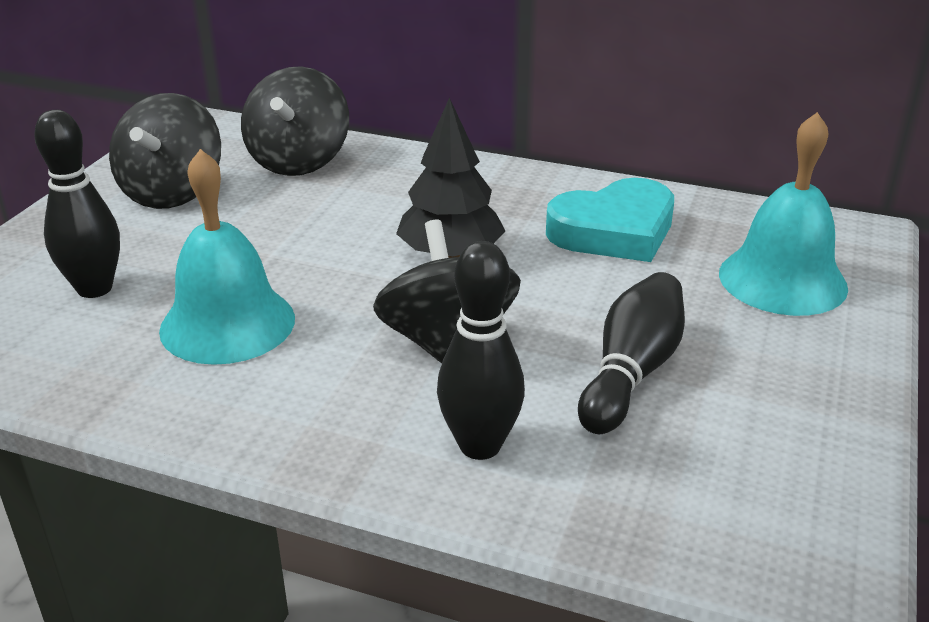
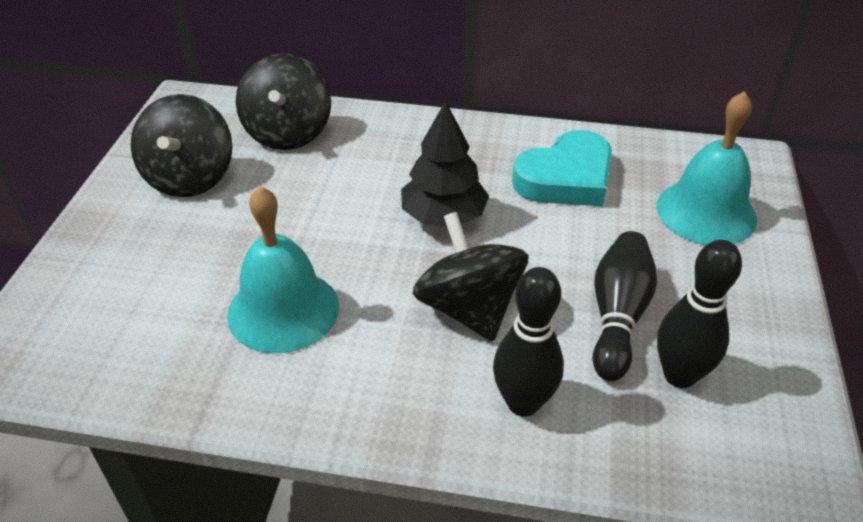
camera: 10 degrees left, 10 degrees up
black bowling pin [34,110,120,298] -> black bowling pin moved to [657,240,742,388]

